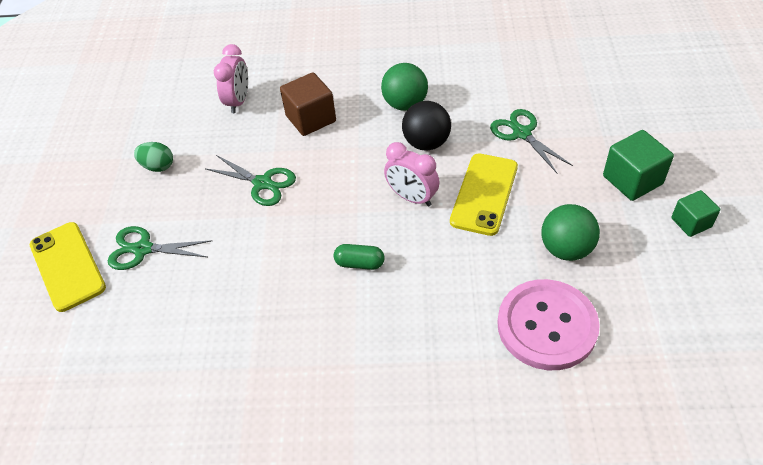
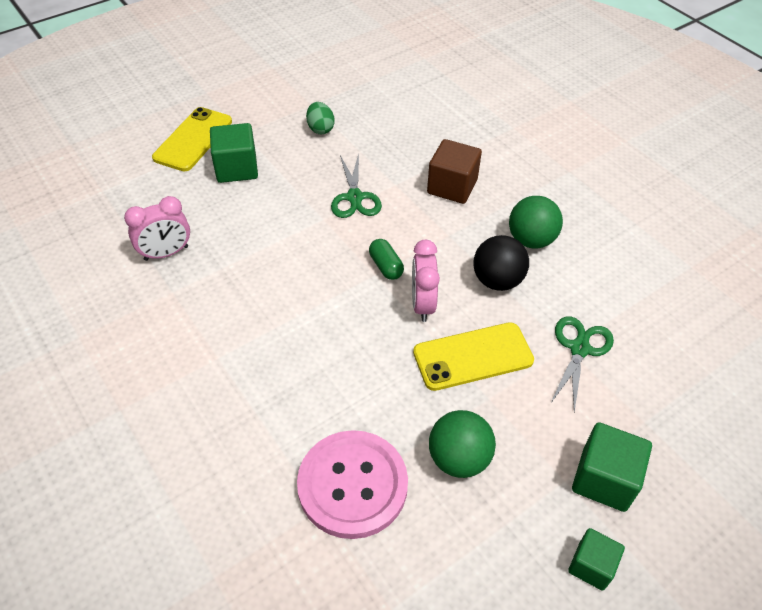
camera: 50 degrees right, 0 degrees up
green scissors [108,226,212,270] -> green cube [210,123,258,183]
pink clock [214,44,248,113] -> pink clock moved to [124,196,190,261]
green capsule [334,244,385,270] -> green capsule moved to [369,239,404,280]

